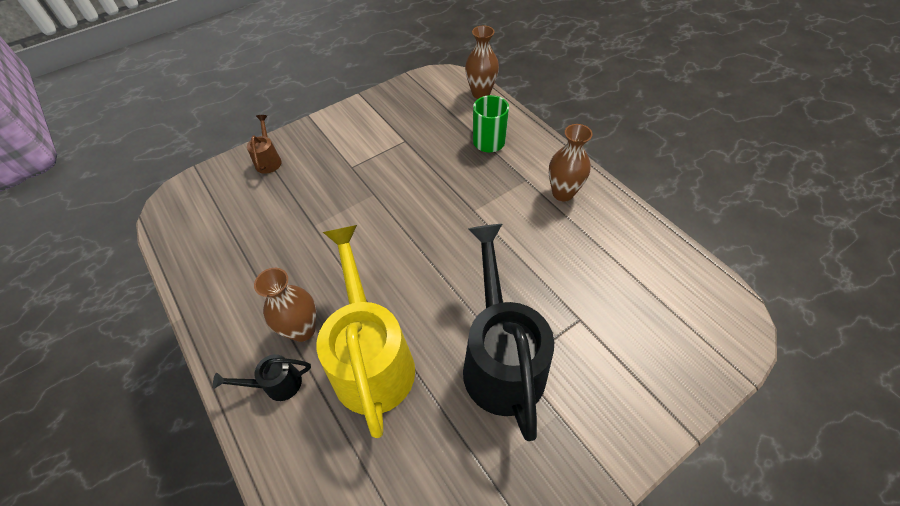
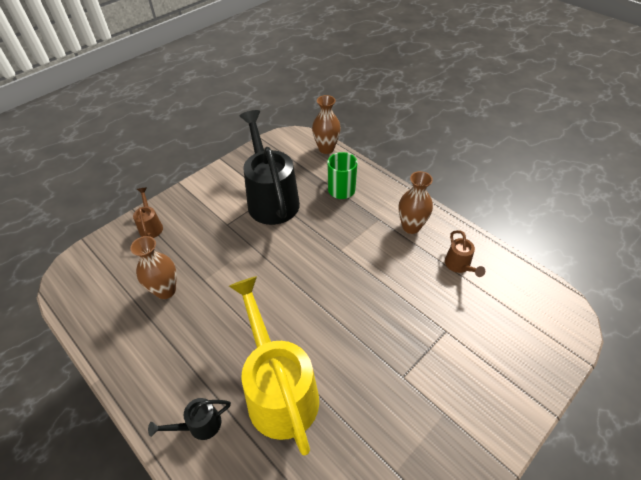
camera: 10 degrees left, 5 degrees down
brown vase [254,268,316,342] -> brown vase moved to [130,236,177,299]
black watering can [463,224,554,441] -> black watering can moved to [240,110,300,225]
none -> brown watering can [445,230,485,277]

